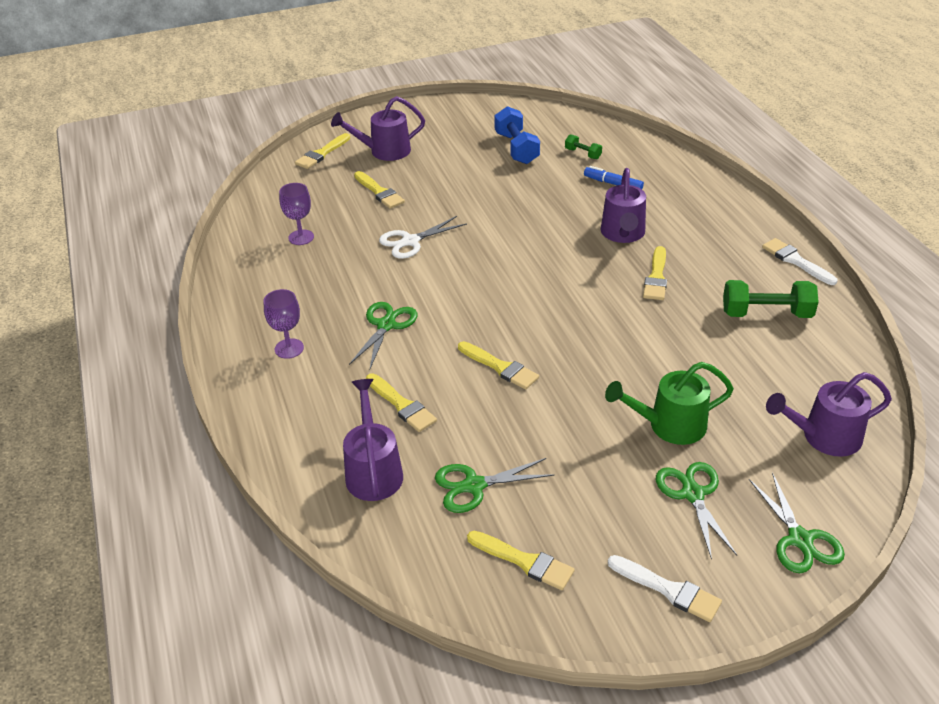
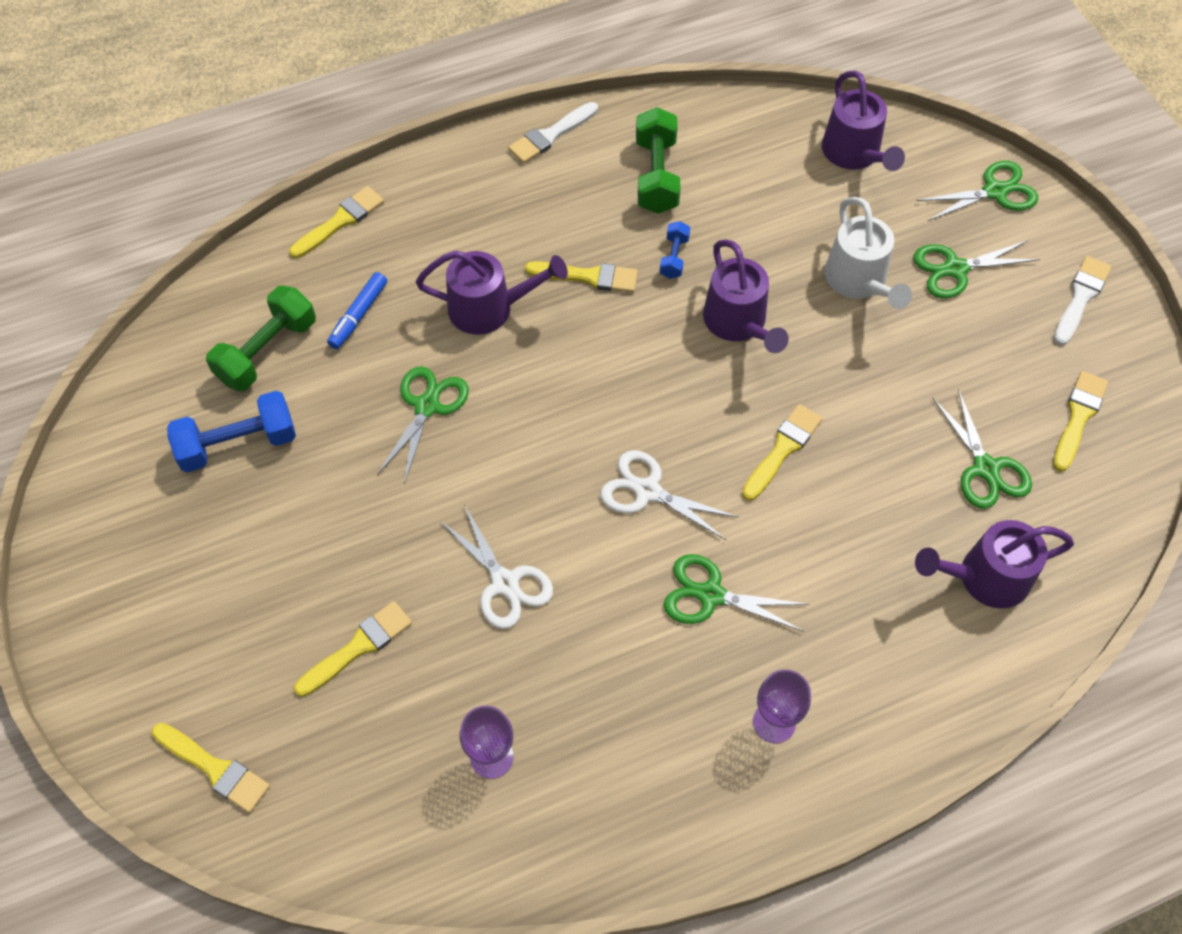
camera: 95 degrees left, 20 degrees up
purple watering can [331,96,425,161] -> purple watering can moved to [703,239,789,353]
yellow brush [366,373,437,432] -> yellow brush moved to [289,186,384,258]
green dumbbell [565,134,602,159] -> green dumbbell [206,285,316,391], size x1.90
green watering can [605,362,734,445] -> white watering can [825,197,912,309]
none -> green scissors [377,366,469,484]
none -> white scissors [600,450,739,540]
none -> blue dumbbell [660,221,690,279]

